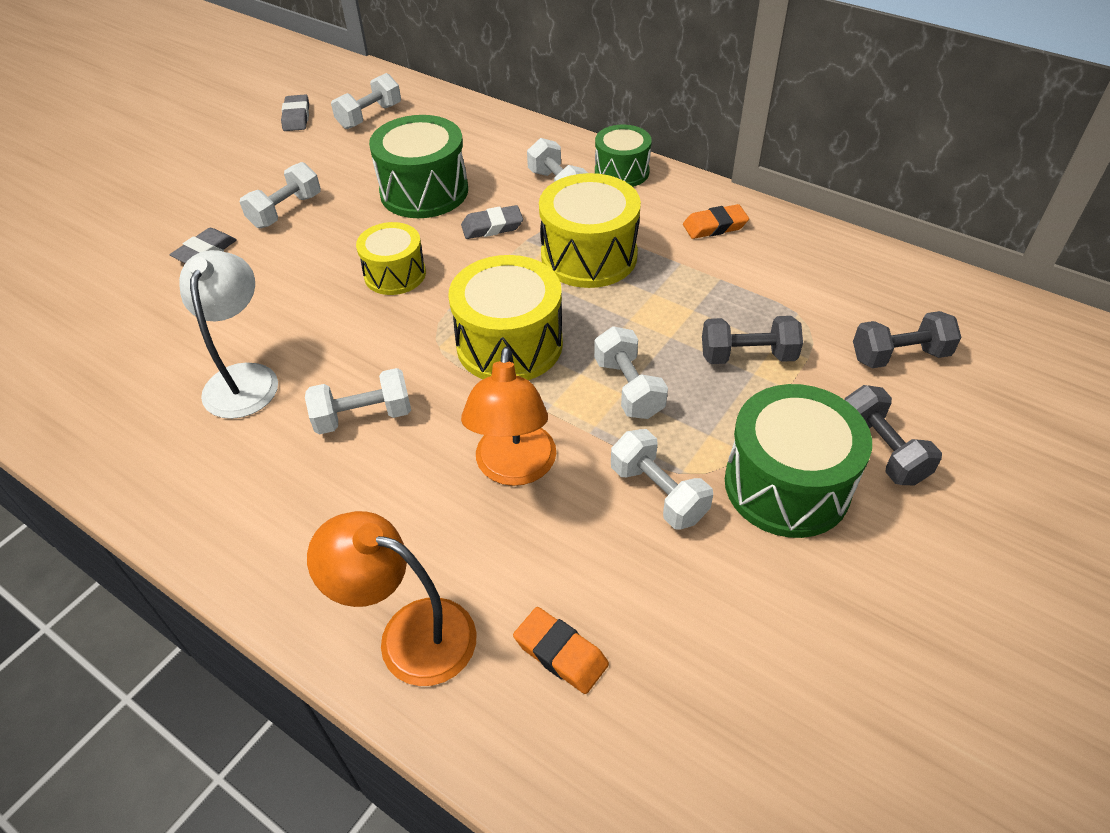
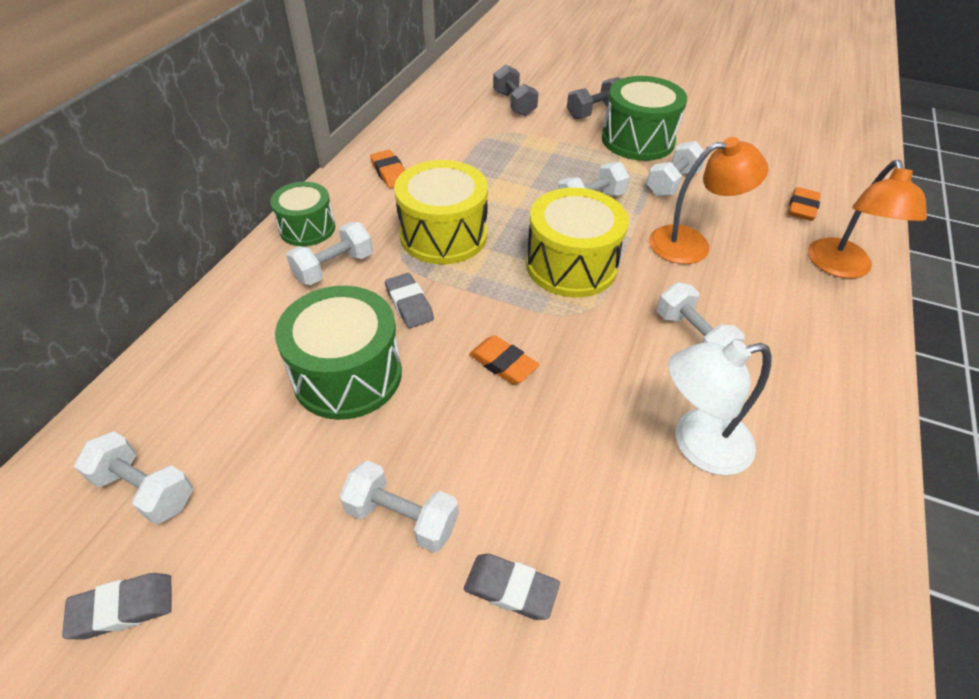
camera: 105 degrees left, 0 degrees up
yellow drum [356,222,426,295] -> orange eraser [469,335,539,384]
grey dumbbell [702,316,803,364] -> none

